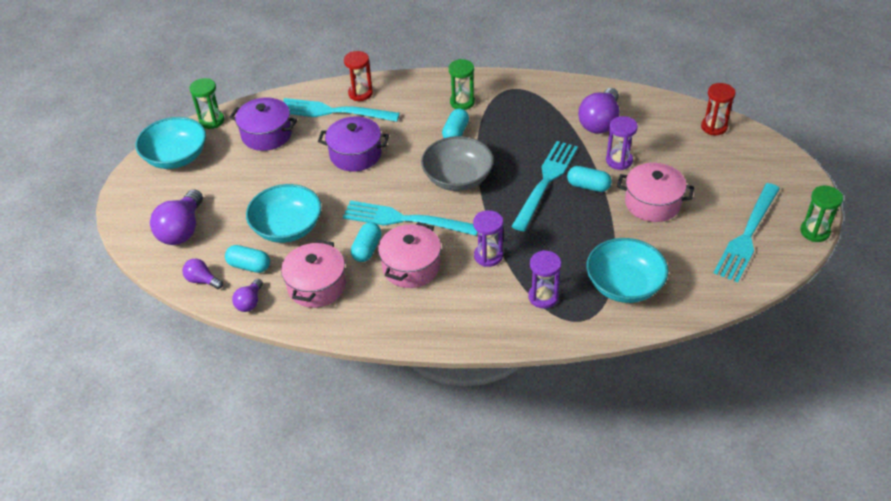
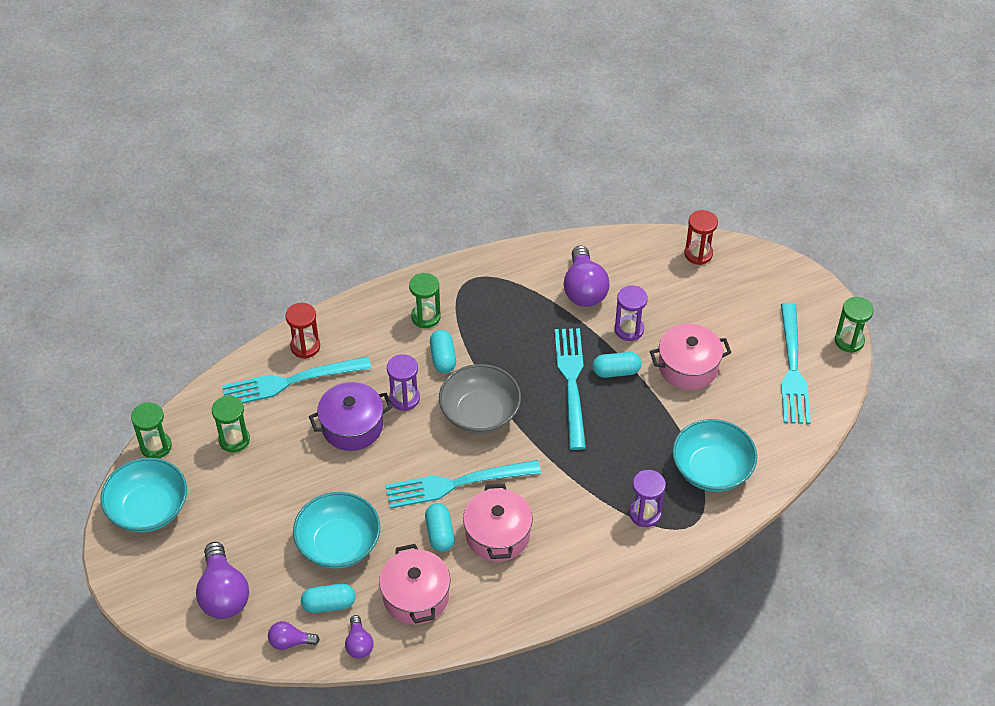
camera: 30 degrees left, 5 degrees up
purple pot [230,98,297,151] -> green hourglass [212,396,250,453]
purple hourglass [473,210,503,267] -> purple hourglass moved to [387,354,420,411]

